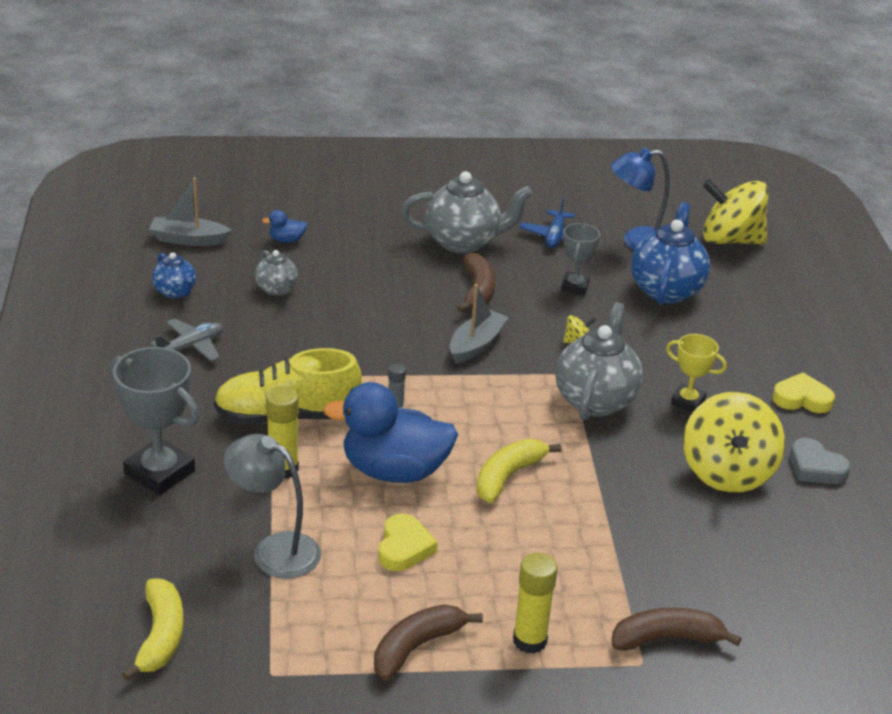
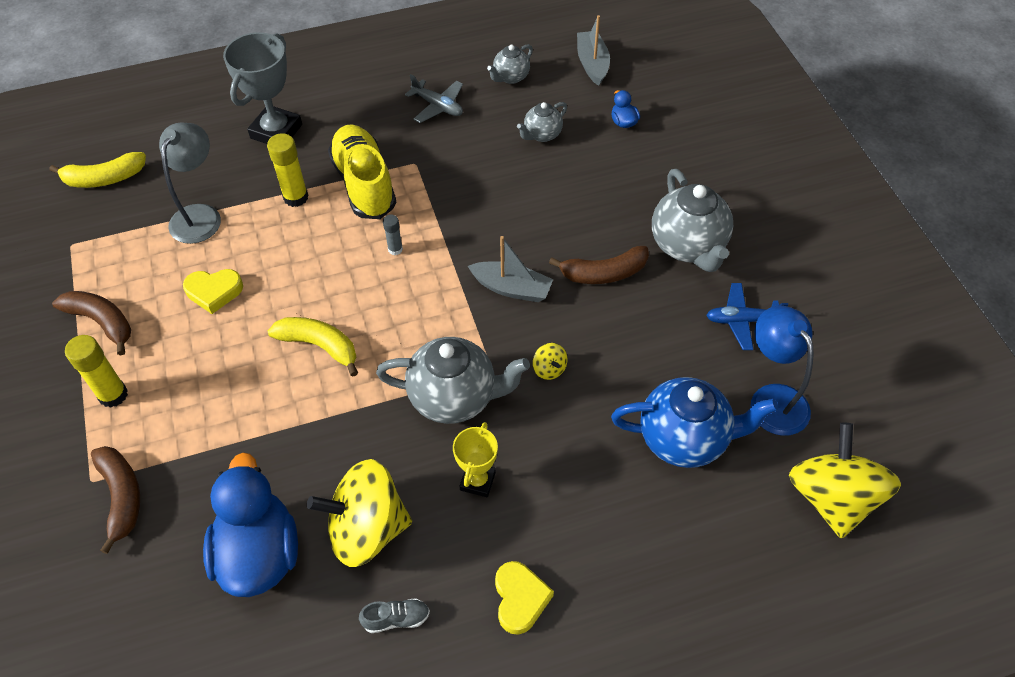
camera: 80 degrees right, 20 degrees up
blue teapot [152,252,196,298] -> grey teapot [487,44,533,84]
blue duck [323,382,458,483] -> blue duck moved to [203,453,298,597]
grey trophy [561,223,600,295] -> none
grey heart [790,438,851,484] -> grey shoe [359,598,430,633]

